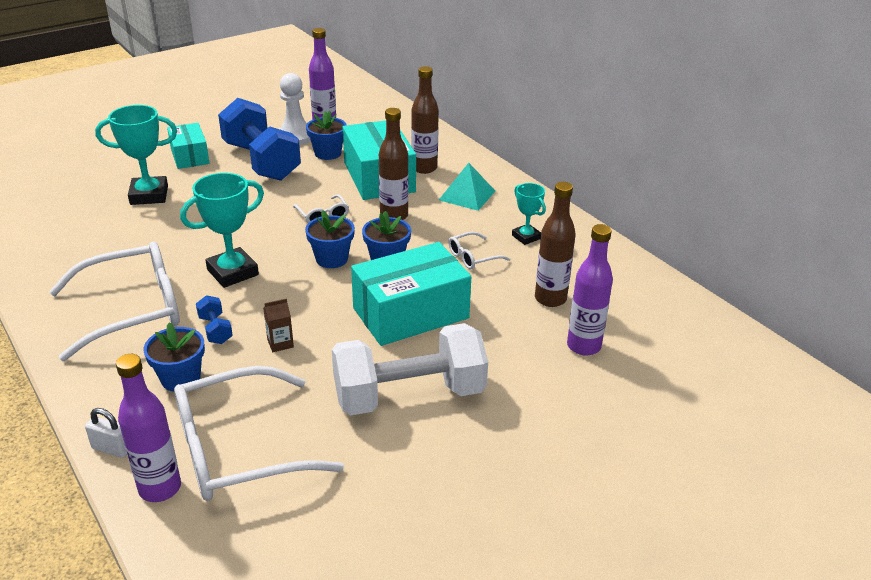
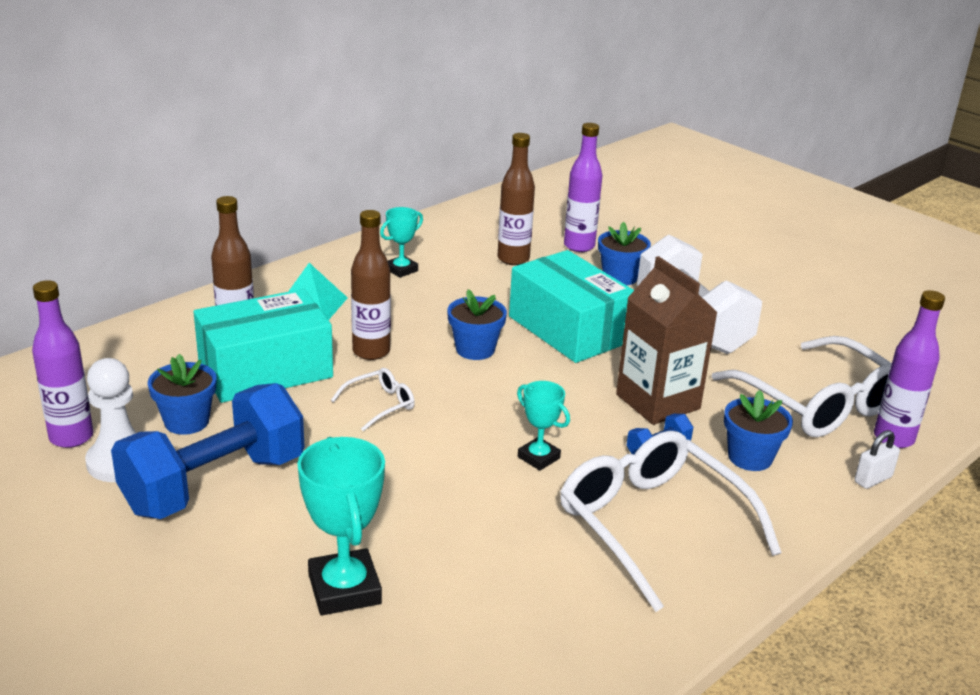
camera: 100 degrees left, 5 degrees down
white padlock [85,408,127,458] -> white padlock turned 45 degrees clockwise [854,430,900,489]
turquoise box [167,123,209,169] -> none
turquoise trophy [180,173,264,288] -> turquoise trophy [517,381,570,471], size x0.58
brown carton [263,298,294,352] -> brown carton [616,256,718,425], size x2.46
blue flower pot [305,210,355,268] -> blue flower pot moved to [598,222,651,285]
white glasses [448,232,510,269] -> none

